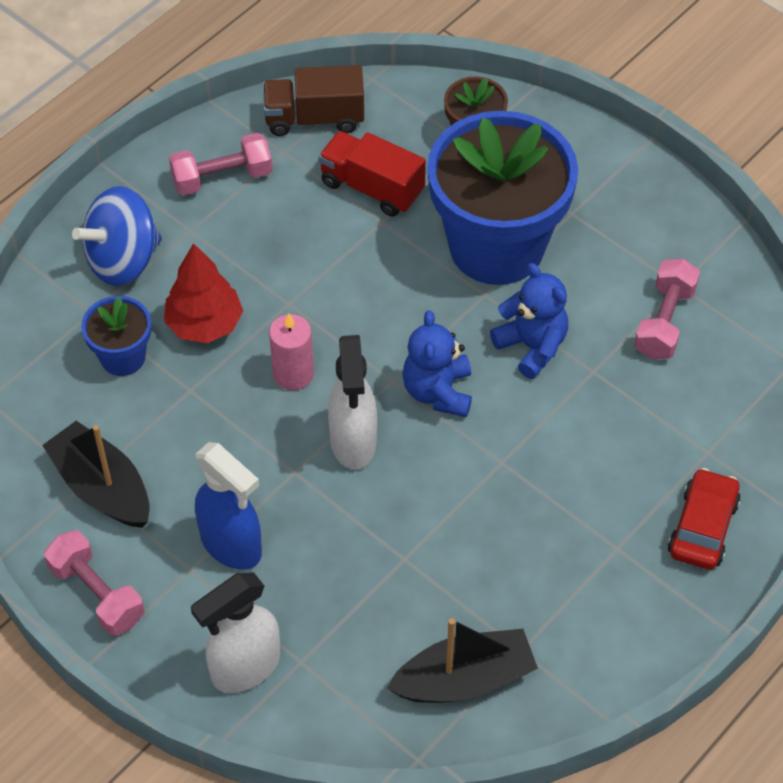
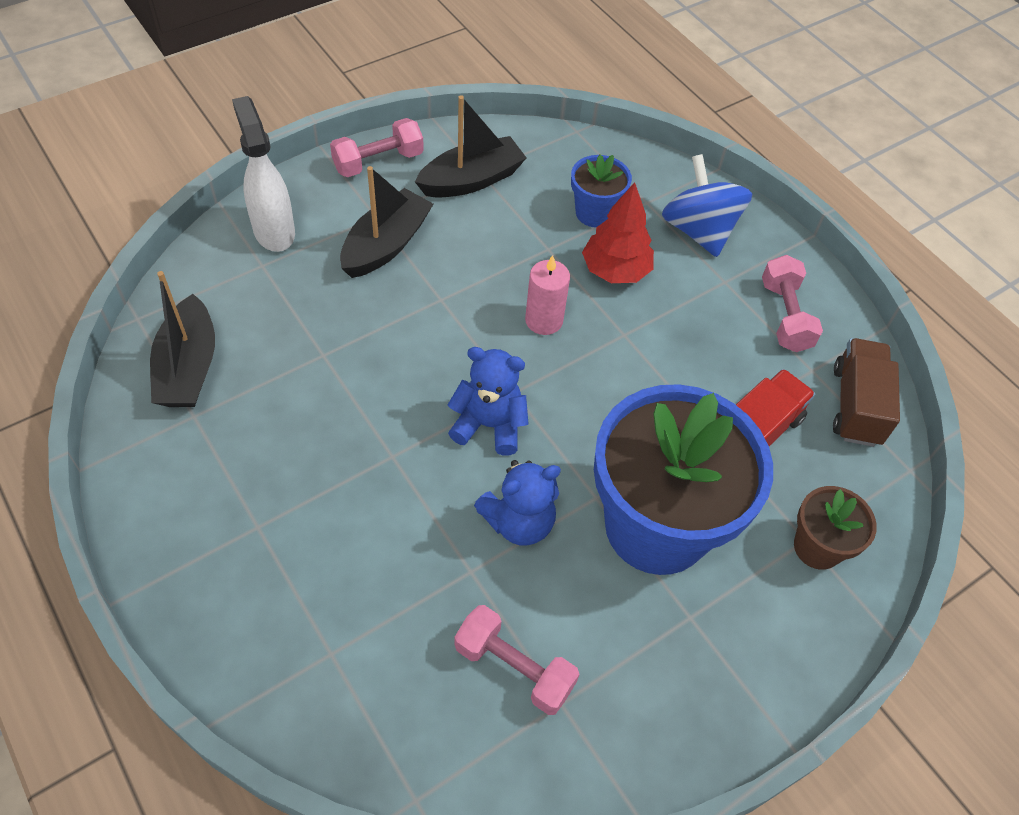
camera: 100 degrees right, 0 degrees up
blue spray bottle [195,442,262,570] -> black boat [340,166,433,278]
white spray bottle [328,335,377,469] -> none
red car [668,468,741,570] -> none

